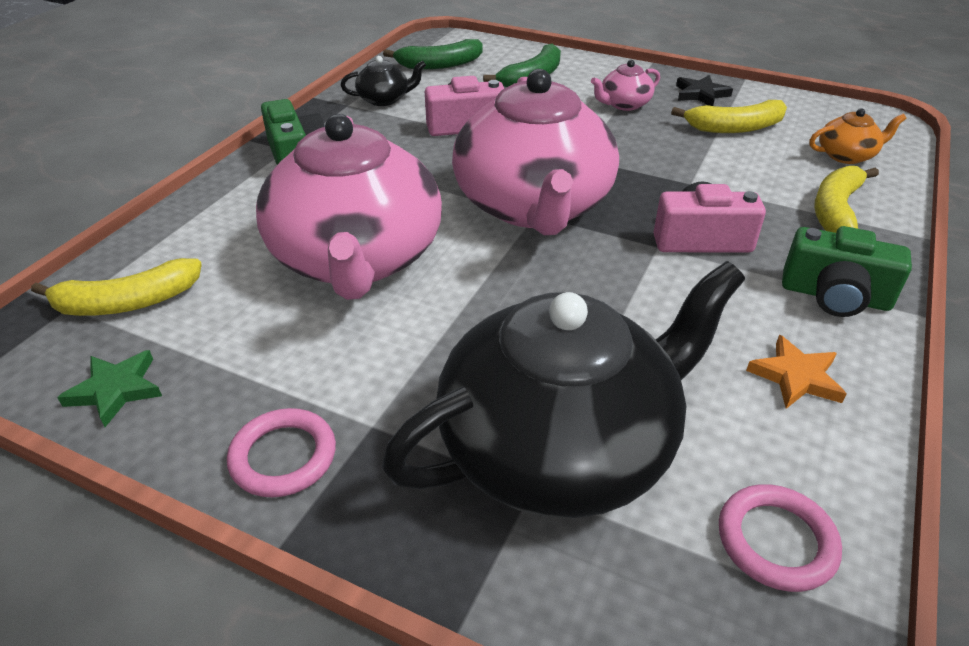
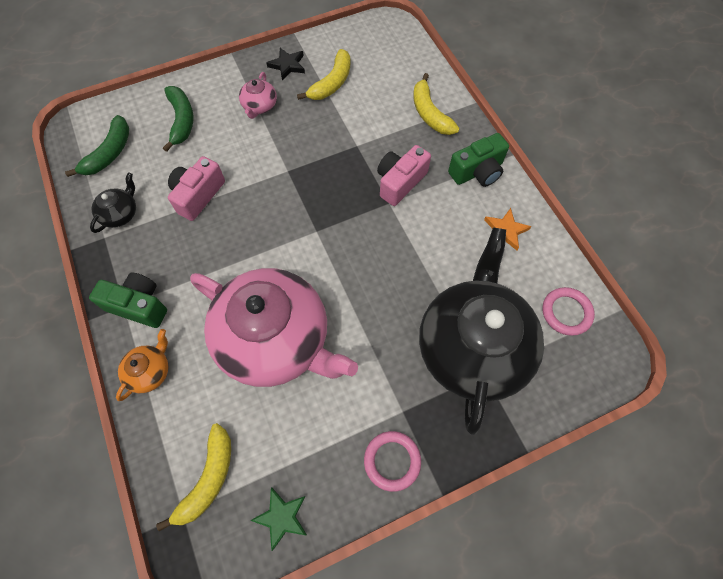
camera: 50 degrees left, 25 degrees up
pink teapot [452,69,619,235] -> none
orange teapot [809,109,906,164] -> orange teapot moved to [116,329,168,401]

